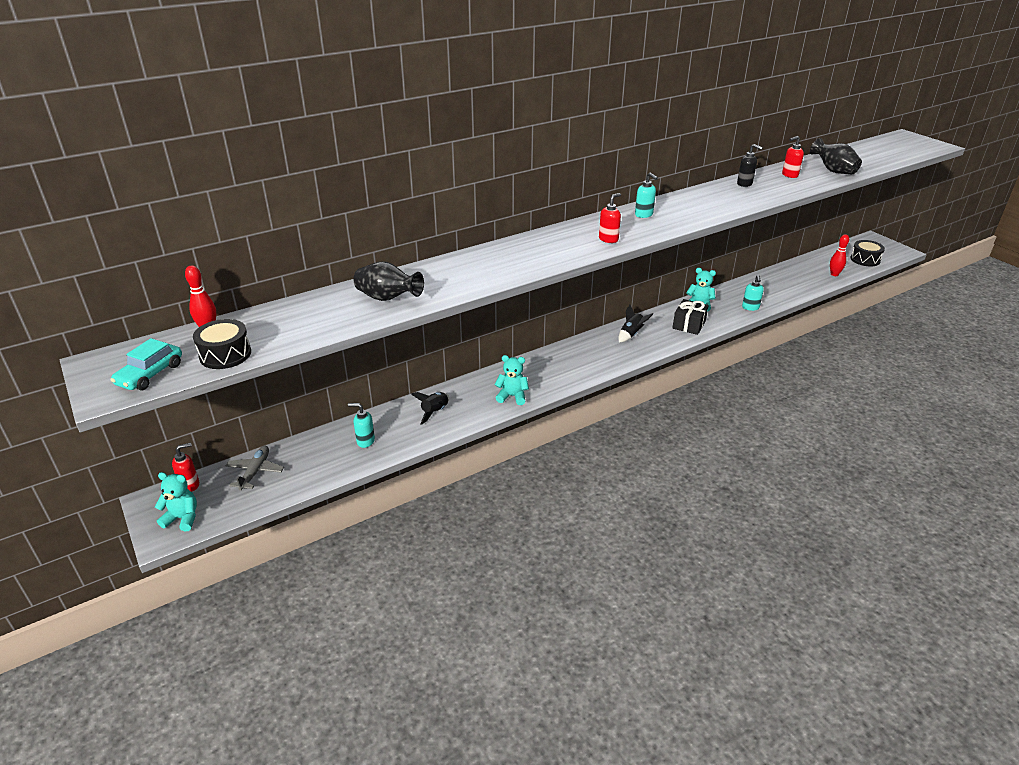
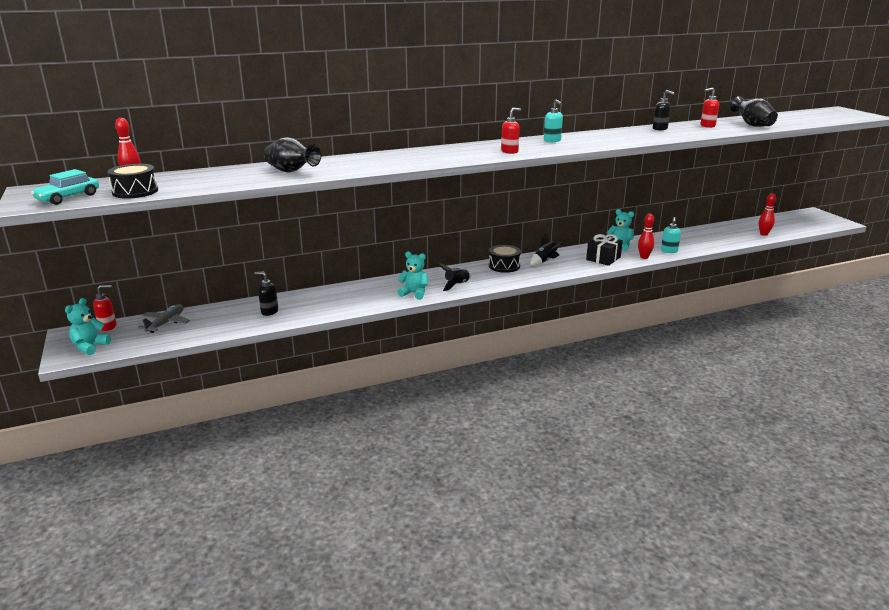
camera: 10 degrees right, 10 degrees down
turquoise teddy bear [155,472,197,531] -> turquoise teddy bear turned 90 degrees counterclockwise [65,298,111,355]
turquoise soap dispenser [348,403,375,448] -> black soap dispenser [254,272,278,316]
black rocket [411,392,450,425] -> black rocket moved to [438,263,471,291]
black drum [850,240,885,266] -> black drum moved to [489,245,521,273]
none -> red bowling pin [638,214,654,259]

